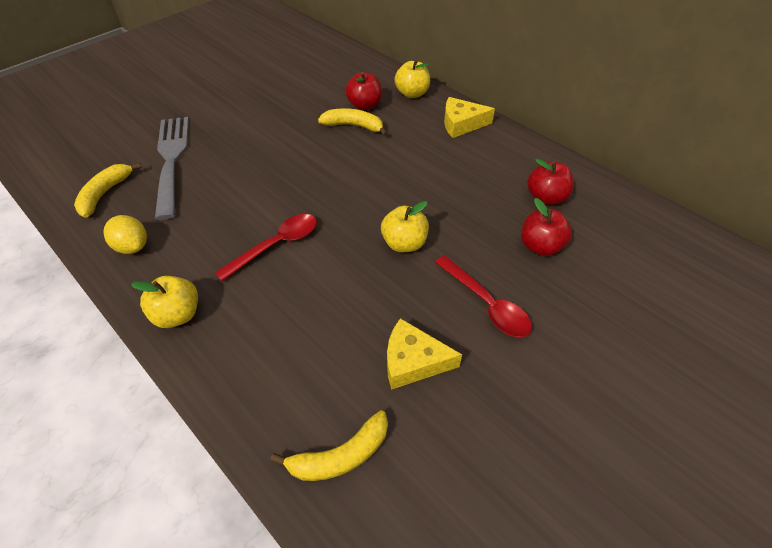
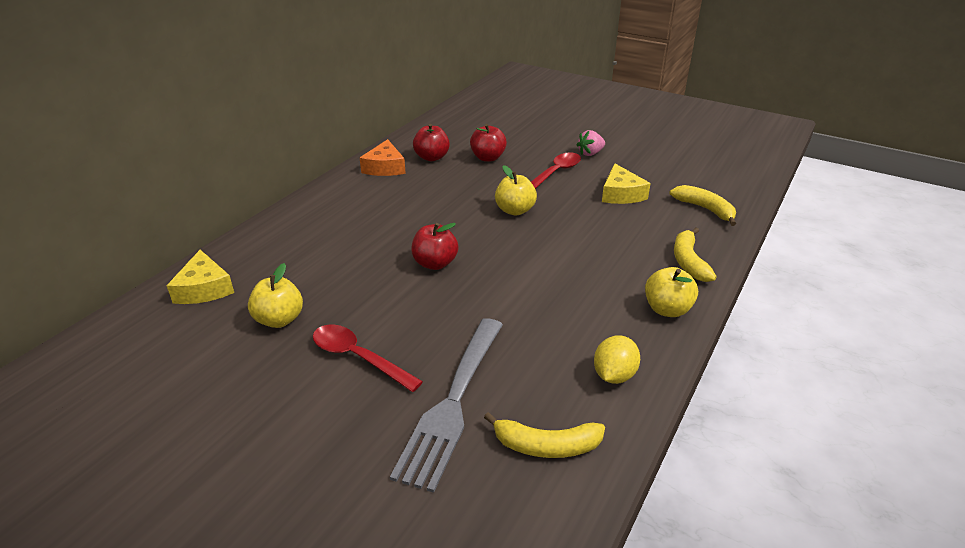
camera: 105 degrees left, 15 degrees down
grey fork [155,117,189,220] -> grey fork turned 45 degrees counterclockwise [390,318,503,493]
red spoon [215,214,317,281] -> red spoon moved to [313,325,423,392]
yellow banana [318,108,388,136] -> yellow banana moved to [674,228,717,282]
red apple [345,72,382,110] -> red apple moved to [411,223,459,270]
yellow apple [395,60,430,98] -> yellow apple moved to [248,263,303,328]
yellow cheese [444,97,495,138] -> yellow cheese moved to [167,250,234,304]
none -> orange cheese [360,139,406,176]
none -> pink strawberry [577,130,605,156]

